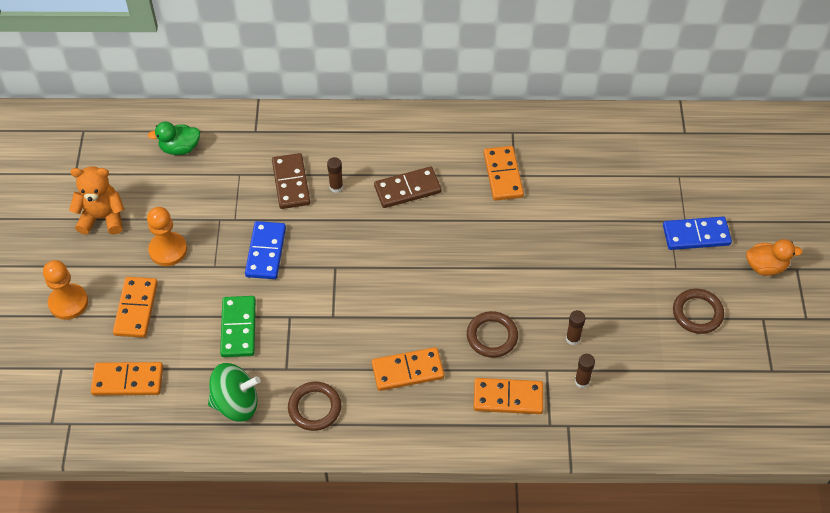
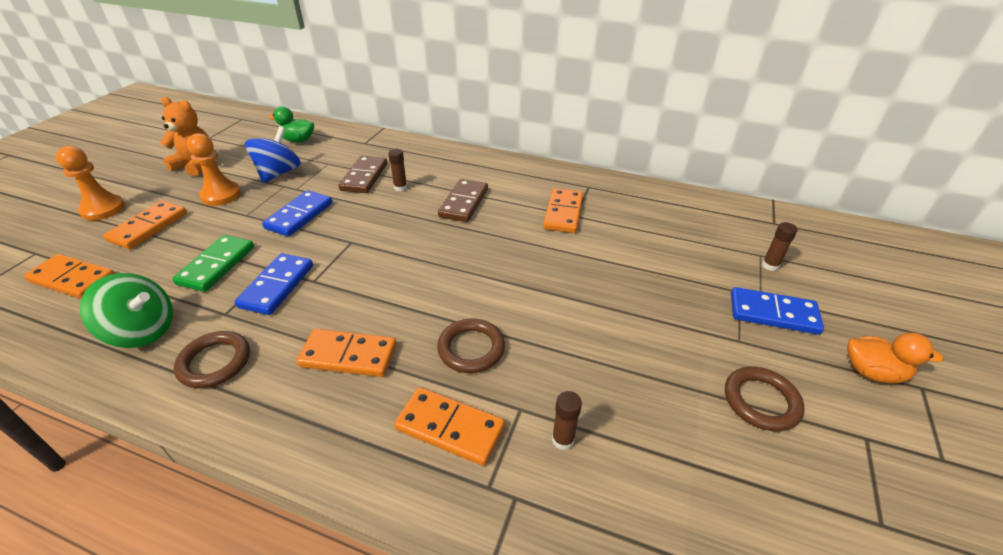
camera: 20 degrees right, 15 degrees down
brown domino [374,167,441,208] -> brown domino turned 75 degrees counterclockwise [438,179,488,222]
brown glue stick [566,310,586,345] -> brown glue stick moved to [762,222,798,271]
none -> blue domino [235,253,313,315]
none -> blue spinning top [245,126,301,183]

